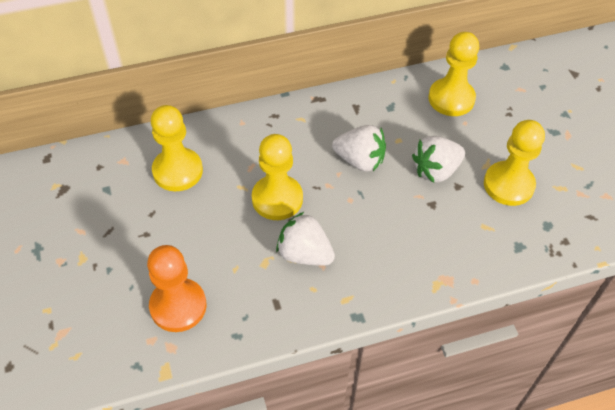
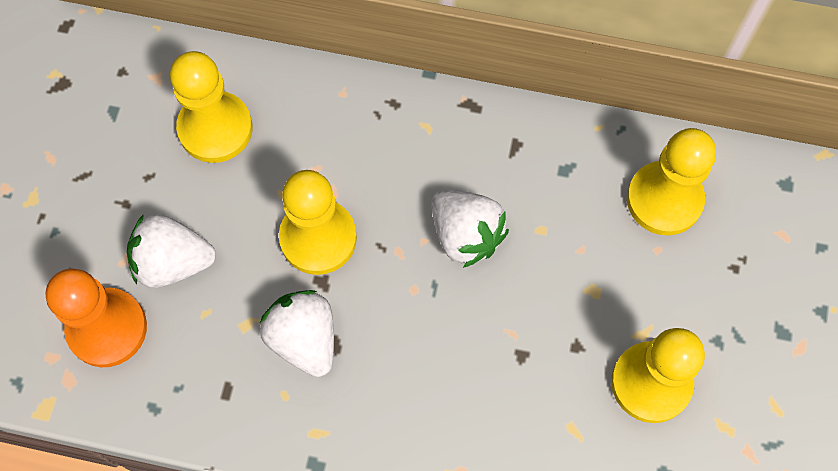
camera: 30 degrees right, 15 degrees up
white strawberry [412,136,465,183] -> white strawberry moved to [127,214,216,288]

